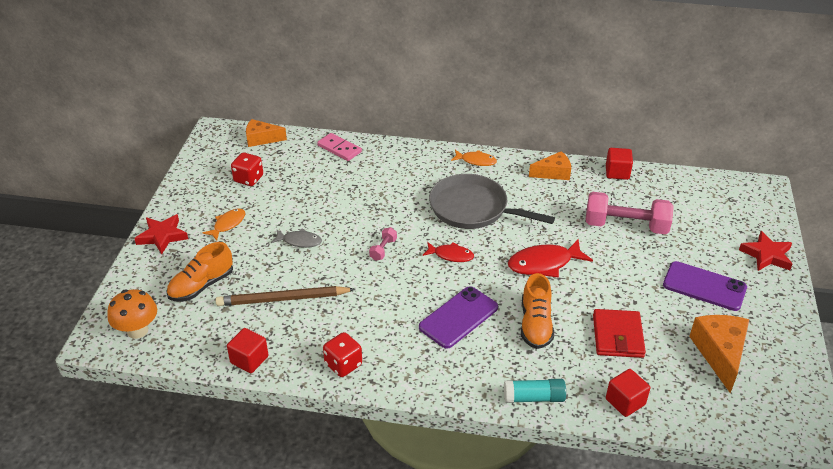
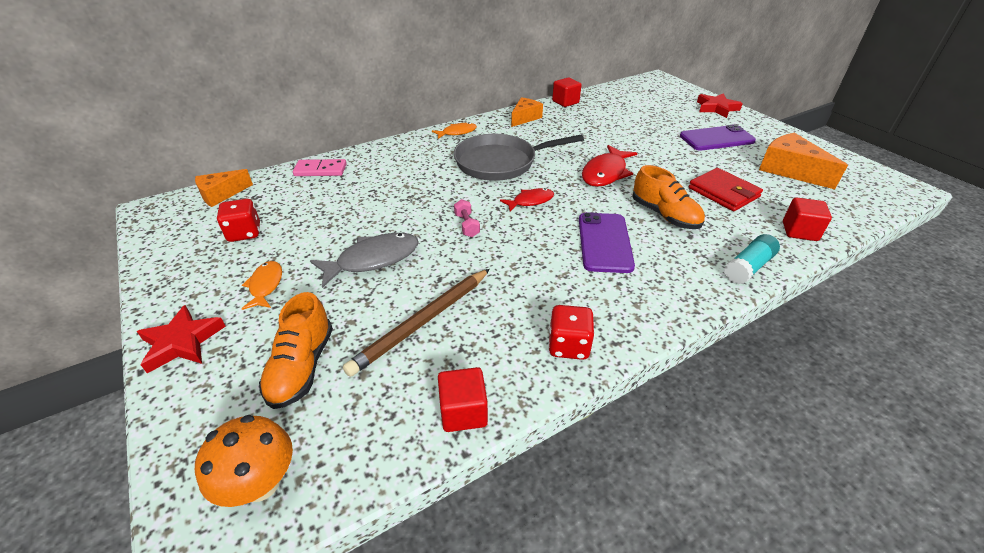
camera: 40 degrees left, 0 degrees up
grey fish [271,229,322,248] -> grey fish [310,233,418,288], size x1.65
pink dumbbell [586,192,674,234] -> none

